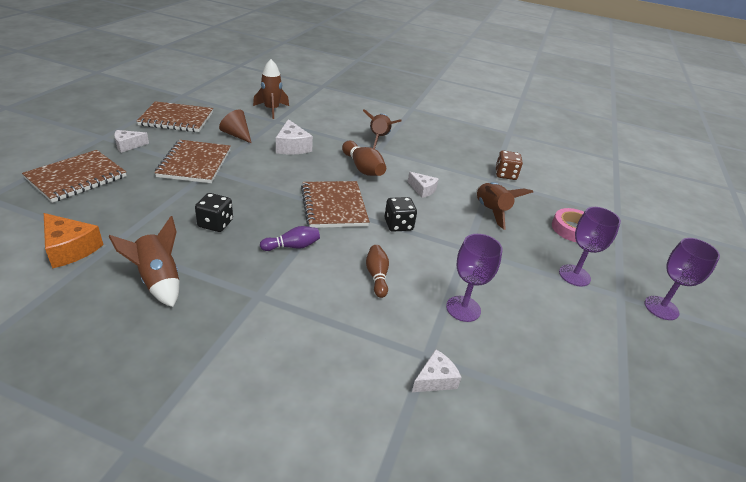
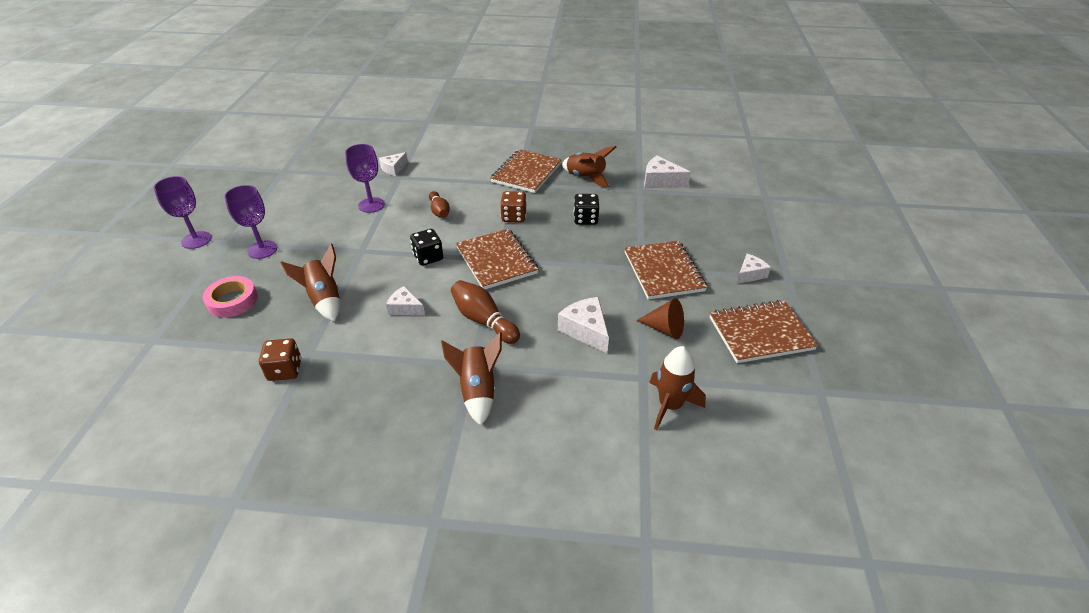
camera: 170 degrees right, 5 degrees up
brown notebook [22,150,127,203] -> brown notebook moved to [490,149,562,193]
orange cheese [44,213,104,269] -> white cheese [644,156,691,188]
purple bowling pin [260,226,320,251] -> brown dice [500,191,526,223]

